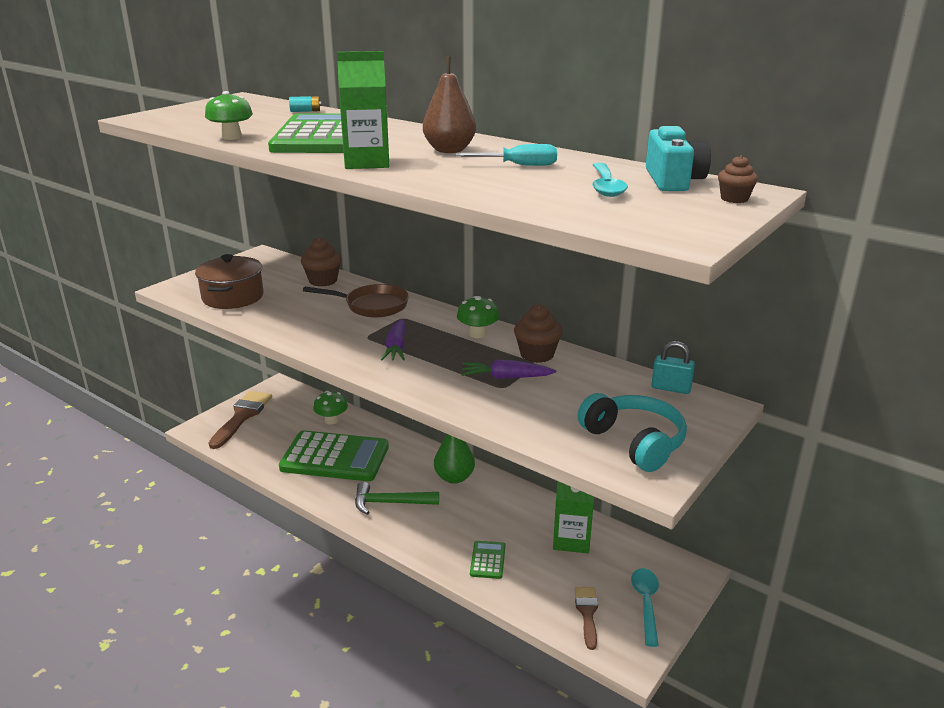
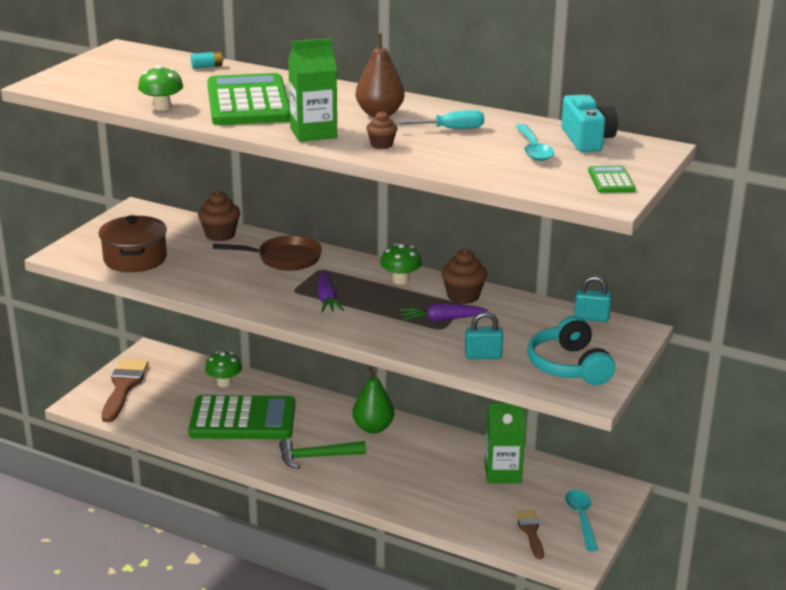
camera: 10 degrees left, 0 degrees up
green calculator [470,541,505,579] -> green calculator moved to [588,166,636,193]
turquoise headphones [577,393,687,472] -> turquoise headphones turned 150 degrees counterclockwise [527,316,615,385]
brown cupcake [718,155,758,203] -> brown cupcake moved to [366,111,397,149]
none -> turquoise padlock [465,312,503,359]

